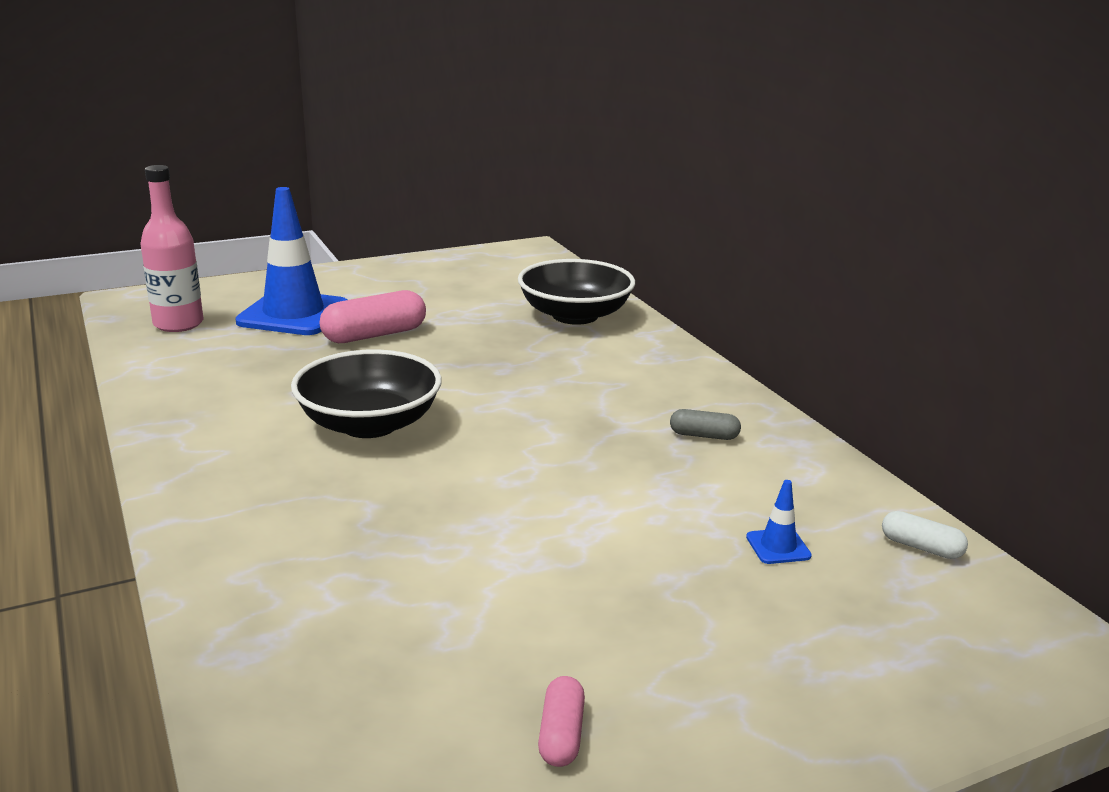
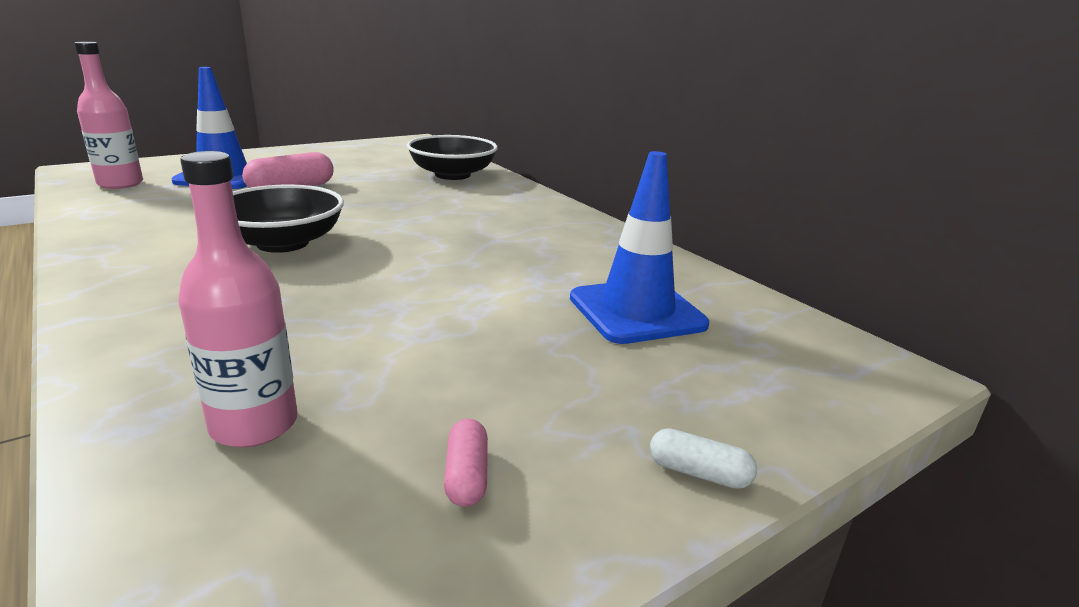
camera: 10 degrees left, 0 degrees up
grey capsule [670,409,741,440] -> none
blue traffic cone [746,480,812,564] -> blue traffic cone [570,151,709,344], size x2.49
white capsule [882,511,968,559] -> white capsule moved to [650,428,757,489]
none -> pink bottle [178,151,298,448]

